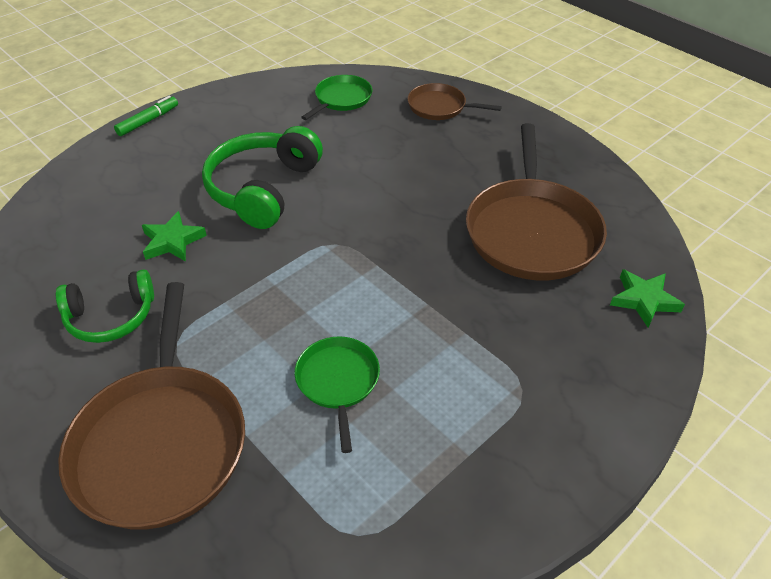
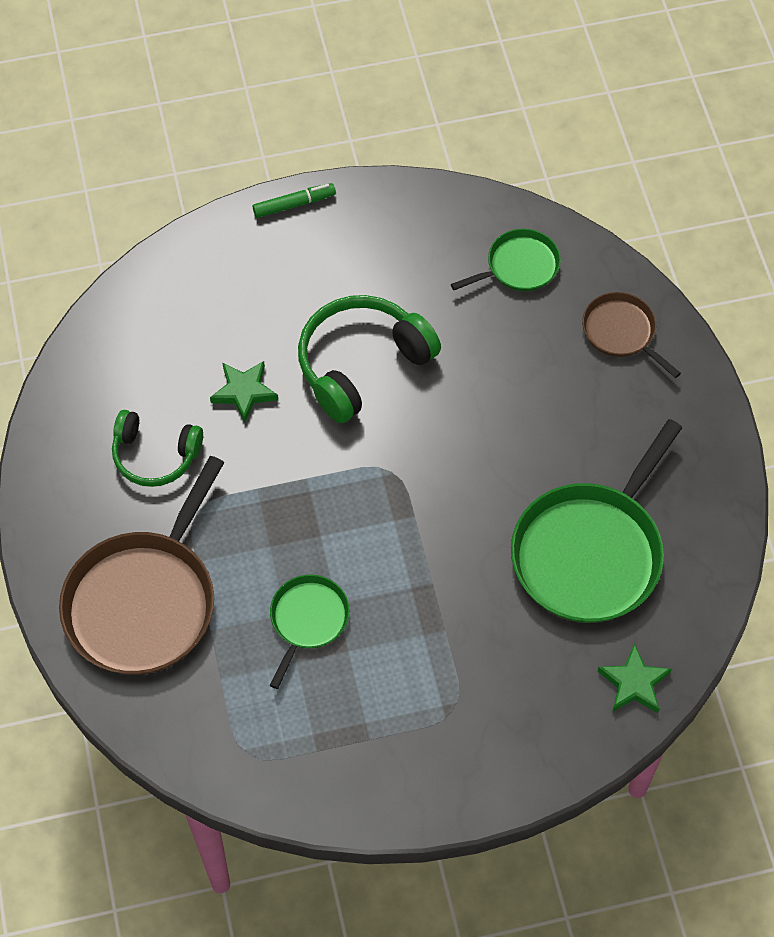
camera: 30 degrees right, 15 degrees up
brown pan [466,123,607,280] -> green pan [511,419,682,623]

